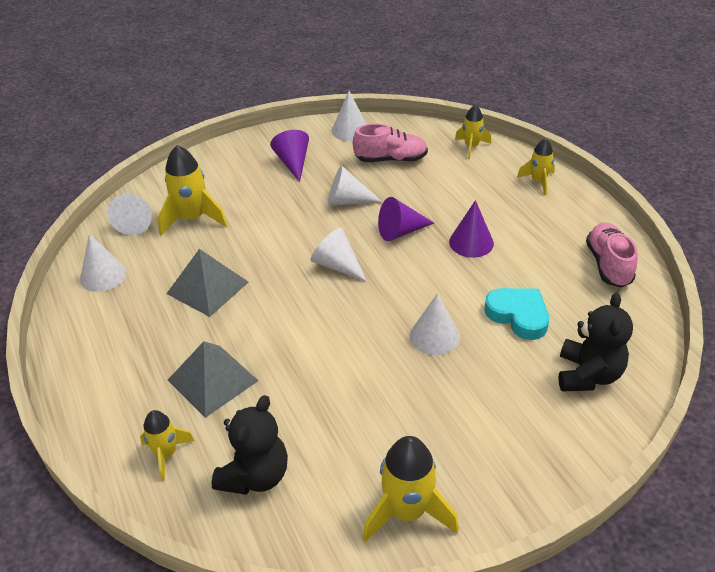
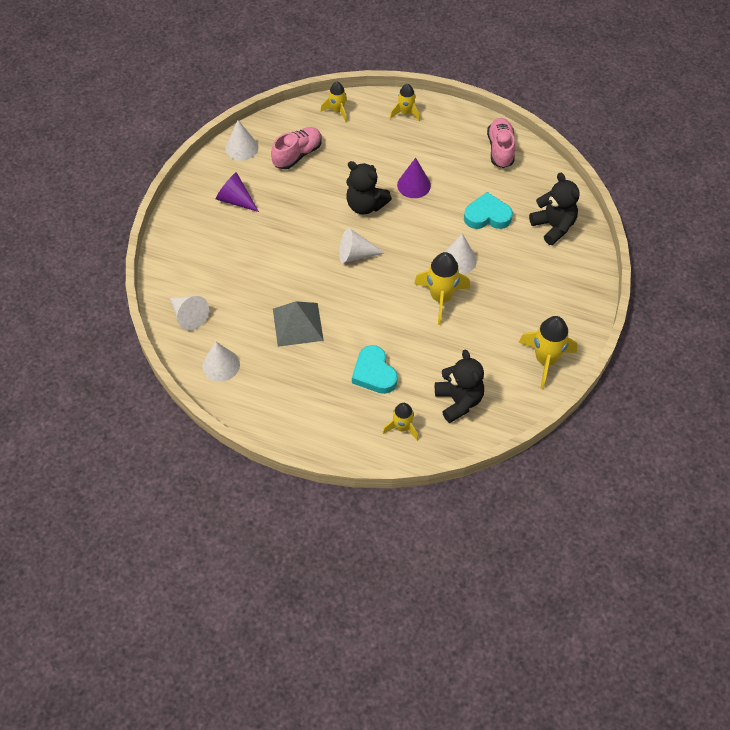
camera: 45 degrees left, 15 degrees up
yellow rocket [158,145,227,236] -> yellow rocket moved to [414,252,470,325]
grey pyramid [168,341,258,418] -> turquoise heart [352,345,398,394]
white cone [328,166,382,206] -> none
purple cone [378,197,434,241] -> black teddy bear [346,161,392,214]
pink shoe [586,222,638,288] -> pink shoe turned 45 degrees clockwise [487,118,515,168]

